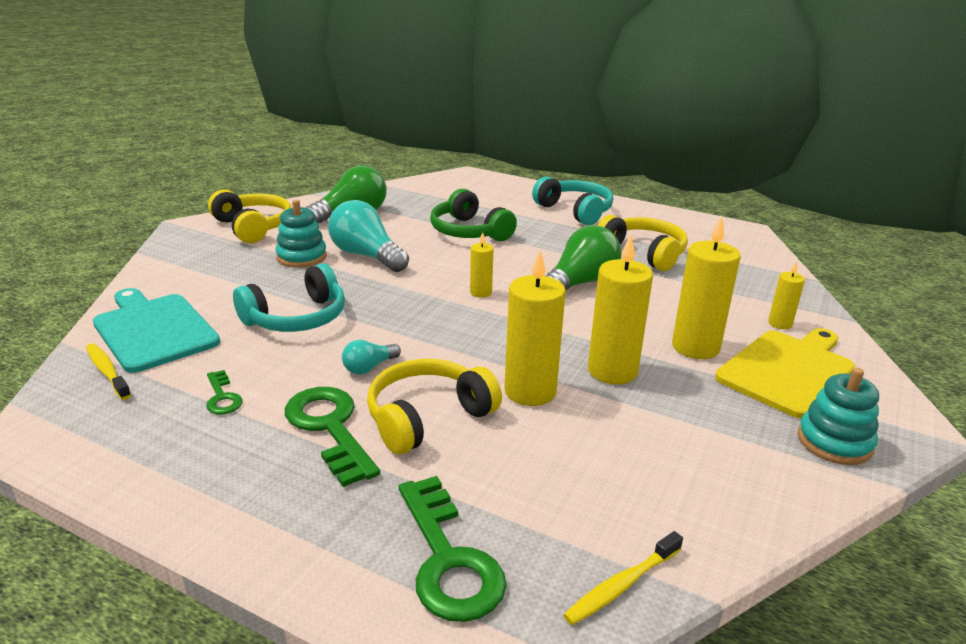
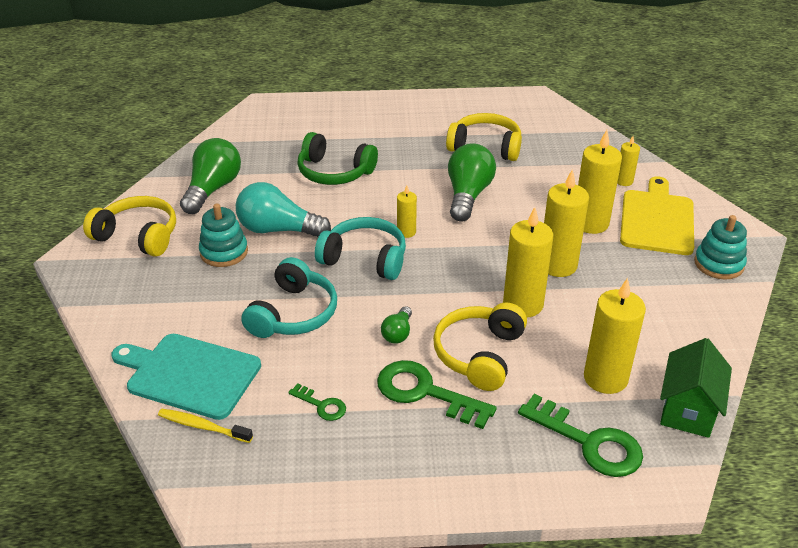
camera: 30 degrees left, 10 degrees up
turquoise light bulb [342,340,401,375] -> green light bulb [381,306,412,344]
turquoise headphones [532,176,613,225] -> turquoise headphones moved to [315,217,406,280]
yellow toothbrush [563,531,683,625] -> green house [660,338,732,438]
none -> yellow candle [584,278,646,394]

